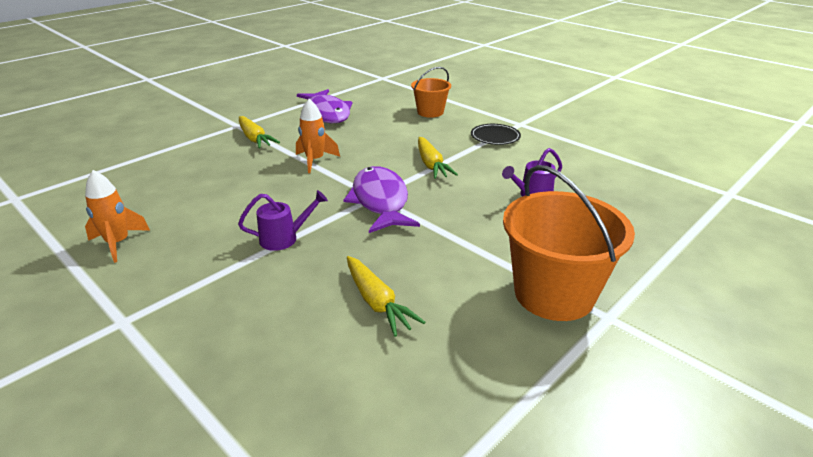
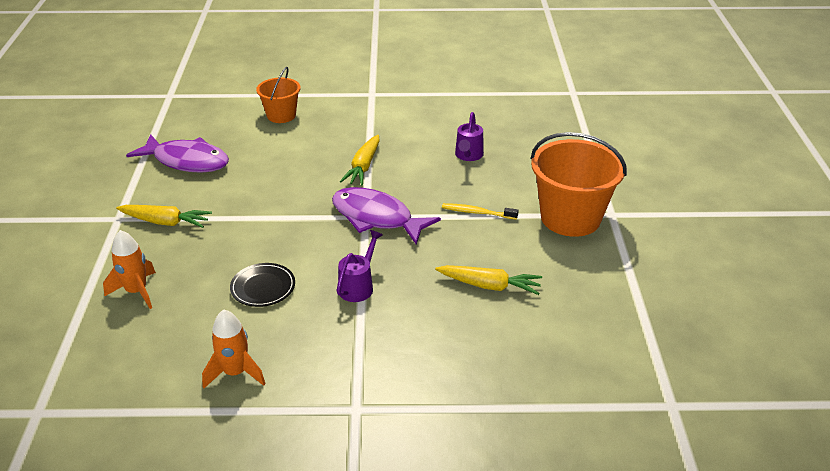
camera: 45 degrees left, 5 degrees up
orange rocket [296,99,340,173] -> orange rocket moved to [103,230,156,309]
yellow carrot [418,137,458,179] -> yellow carrot turned 75 degrees clockwise [340,135,380,185]
black plate [471,124,521,145] -> black plate moved to [230,263,295,307]
none -> yellow toothbrush [442,203,519,220]

